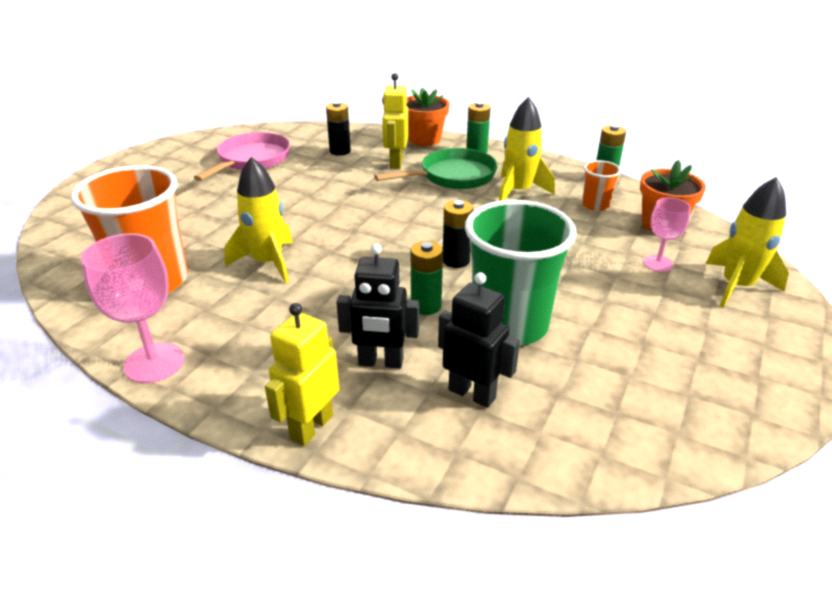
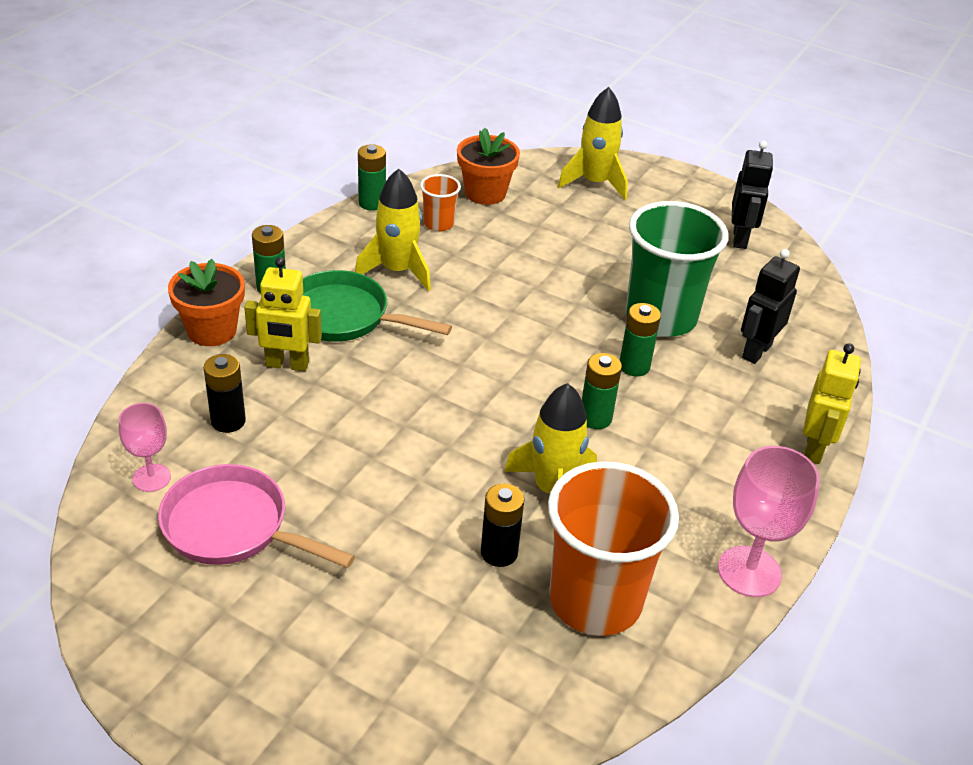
camera: 90 degrees left, 5 degrees up
yellow robot [265,303,339,446] -> yellow robot turned 105 degrees counterclockwise [803,343,861,464]
black robot [336,243,419,369] -> black robot moved to [732,141,773,249]
green pan [374,148,498,189] -> green pan turned 45 degrees counterclockwise [302,270,452,342]
black battery [443,200,473,268] -> black battery moved to [481,484,524,567]
pink goblet [643,197,691,272] -> pink goblet moved to [119,403,171,492]
none -> green battery [582,353,622,429]

